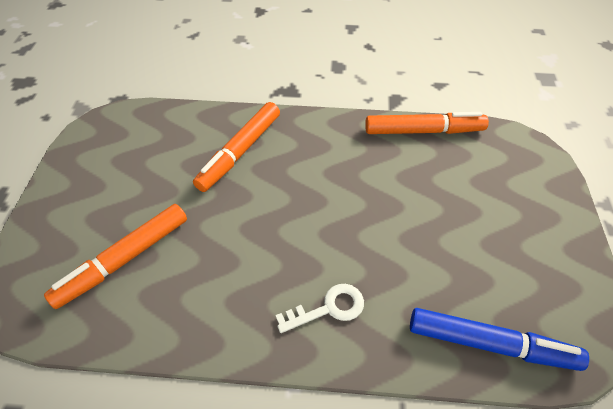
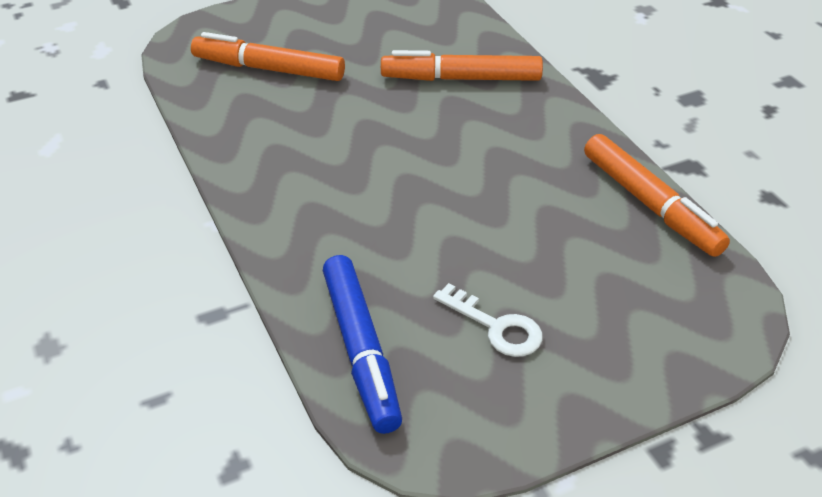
camera: 60 degrees right, 10 degrees down
white key [276,284,364,333] -> white key moved to [433,283,543,357]

